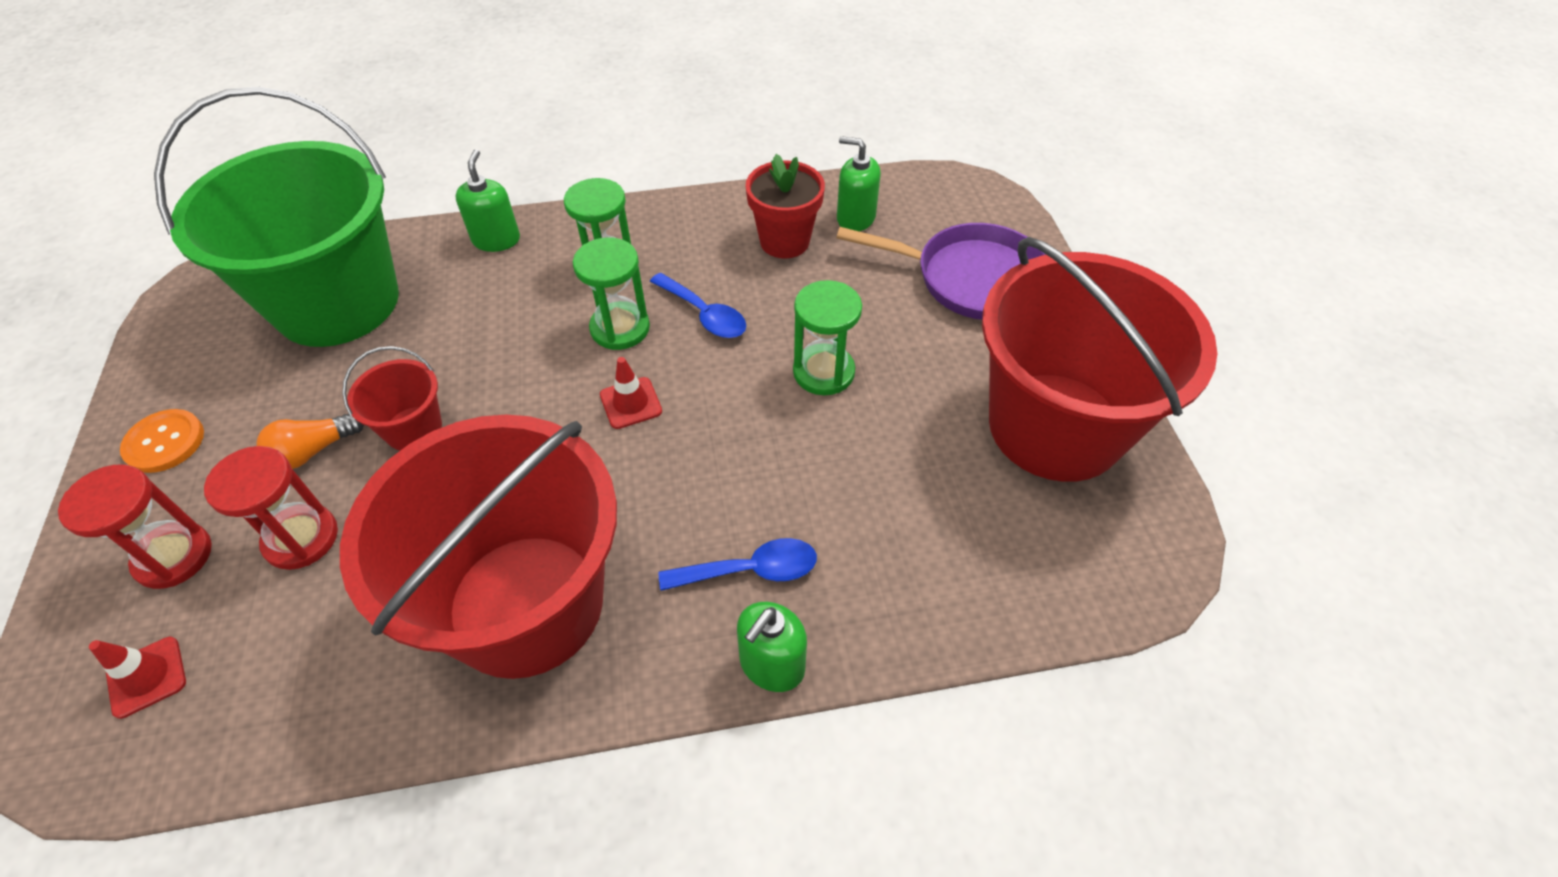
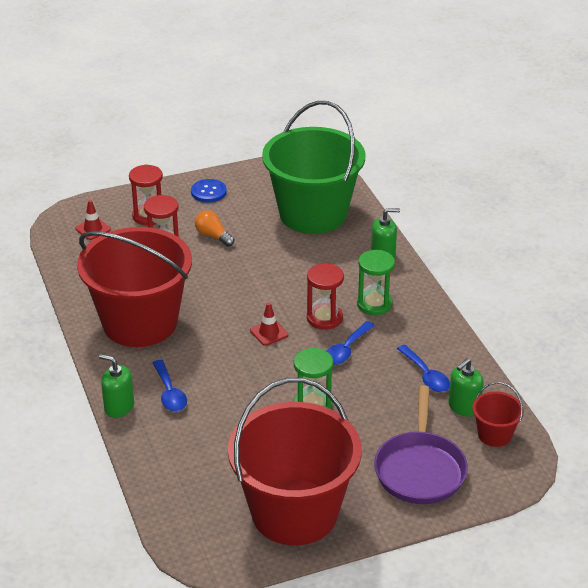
camera: 80 degrees right, 15 degrees down
orange button [120,409,204,473] -> blue button [191,179,227,202]
red bucket [342,346,442,451] -> red bucket moved to [472,382,524,447]
green hourglass [573,237,650,350] -> red hourglass [307,263,344,330]
red flower pot [746,154,825,258] -> blue spoon [397,345,450,392]
green soap dispenser [837,136,881,231] -> green soap dispenser turned 150 degrees counterclockwise [448,358,484,417]

